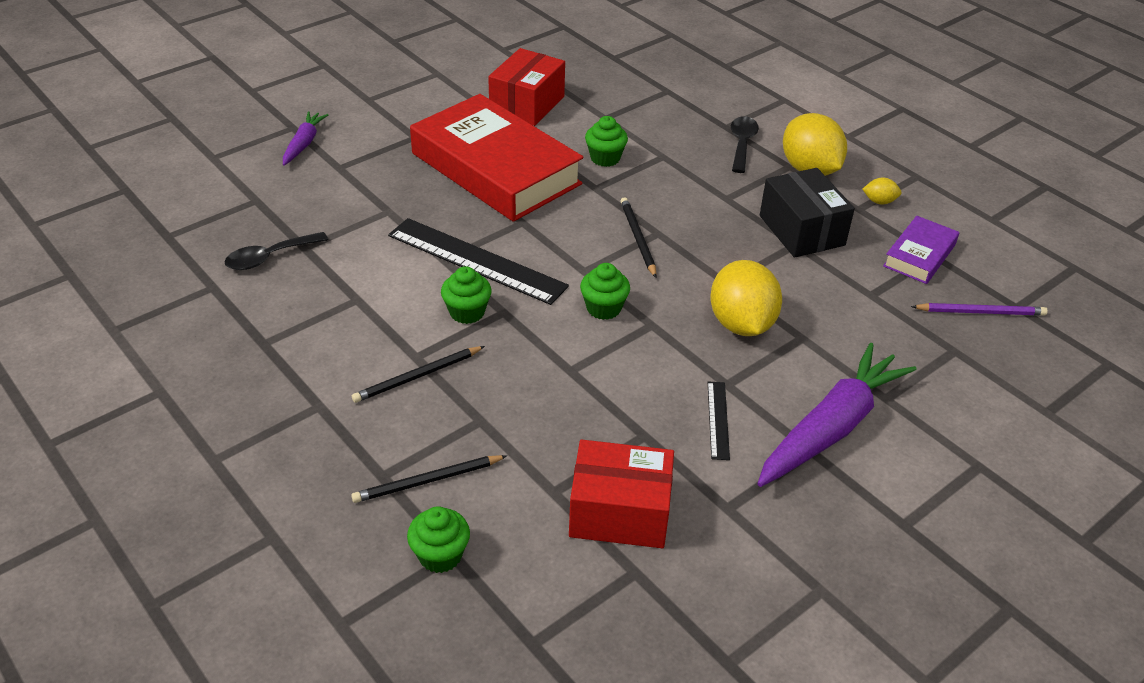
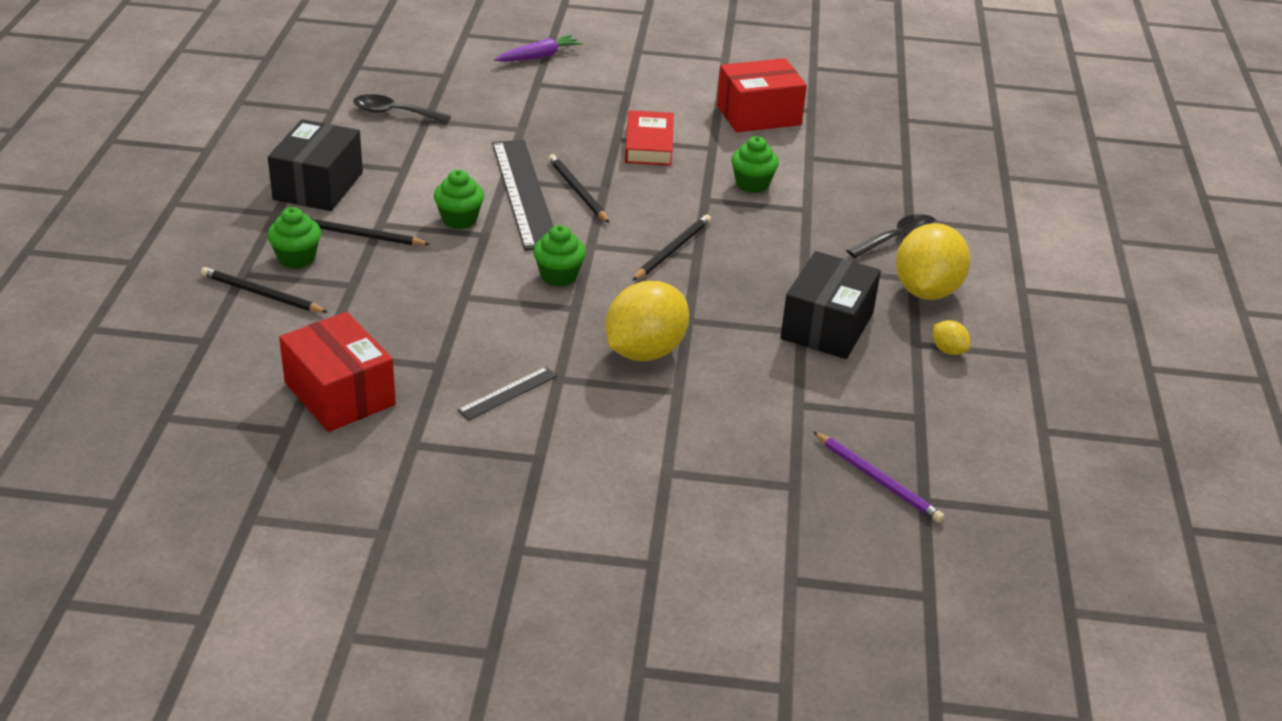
camera: 45 degrees right, 5 degrees down
green cupcake [407,506,470,573] -> green cupcake moved to [267,207,321,269]
red book [410,94,583,222] -> red book [625,110,674,166], size x0.46
purple carrot [757,343,917,487] -> none
purple book [883,216,959,284] -> none
none -> black box [268,119,363,211]
none -> black pencil [548,154,609,223]

